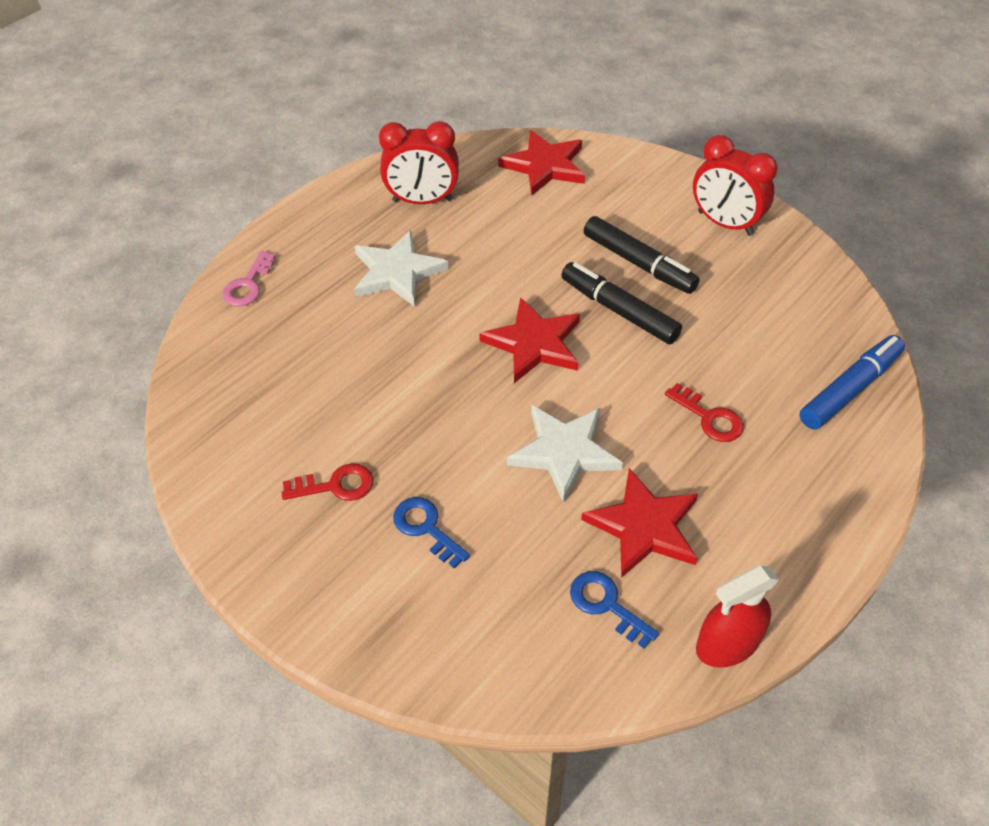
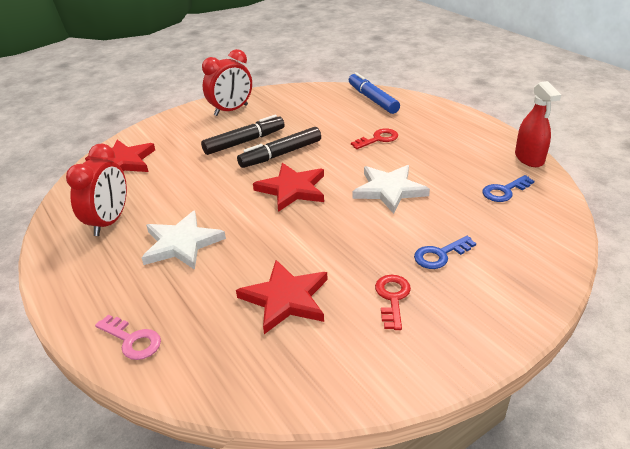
camera: 75 degrees left, 15 degrees down
red star [581,468,698,578] -> red star moved to [236,260,328,334]

